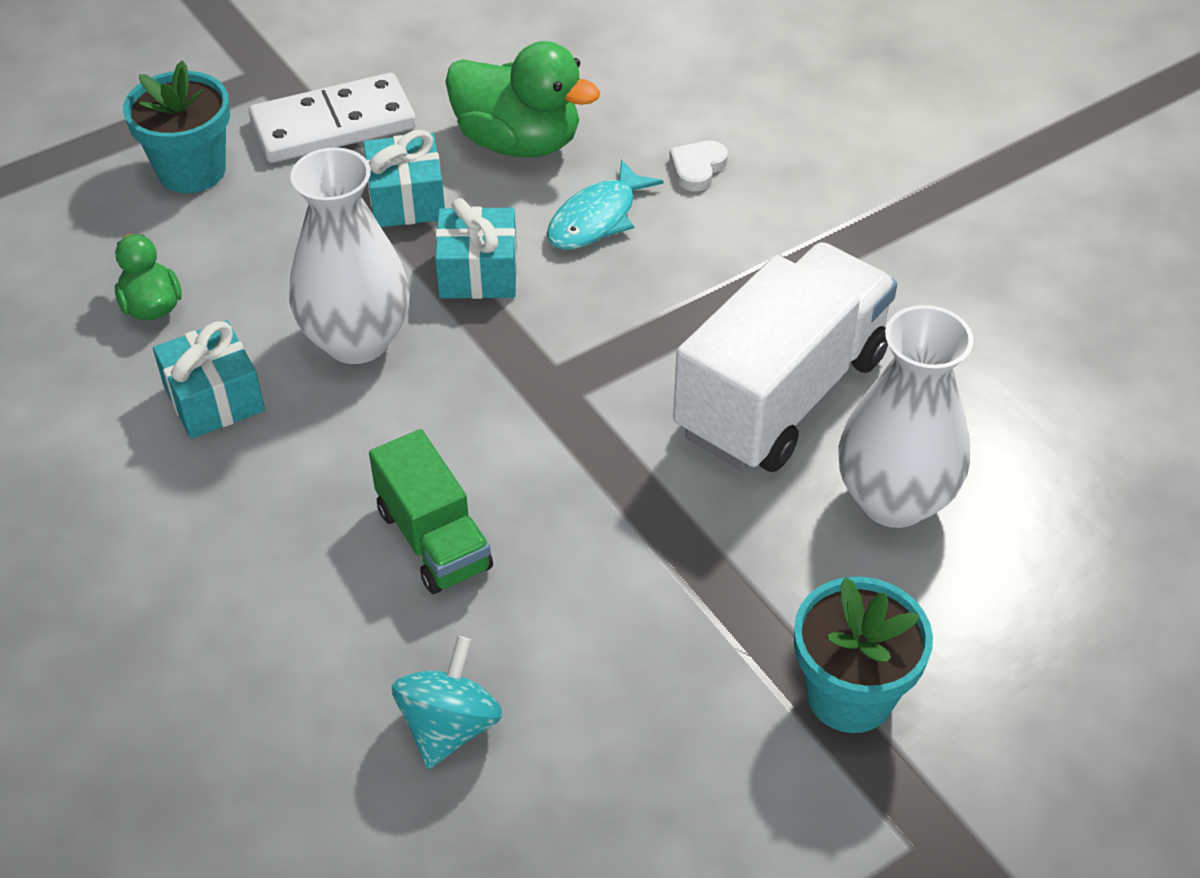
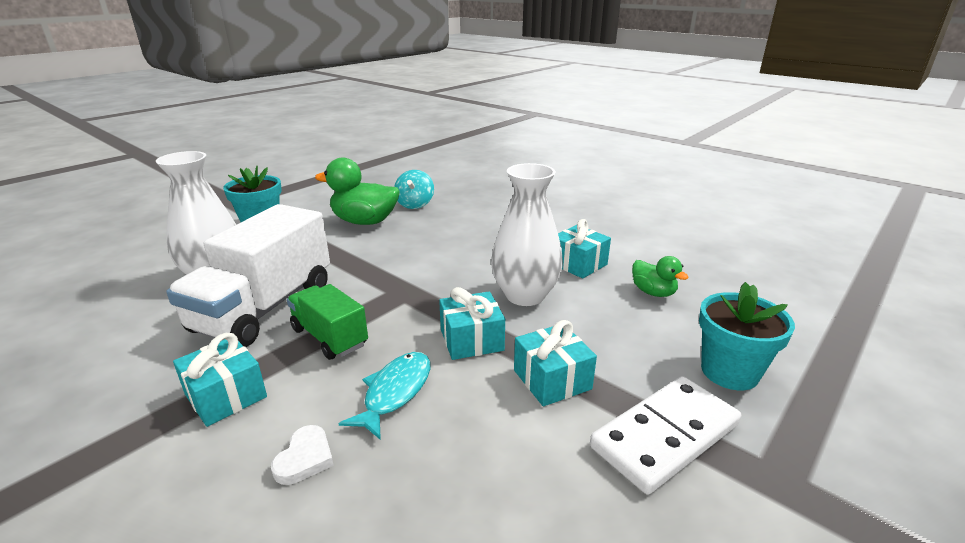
camera: 165 degrees right, 20 degrees down
green truck [369,429,493,594] -> green truck moved to [287,284,368,360]
green duck [445,41,600,158] -> green duck moved to [315,157,400,225]
none -> turquoise gift [173,333,267,427]

